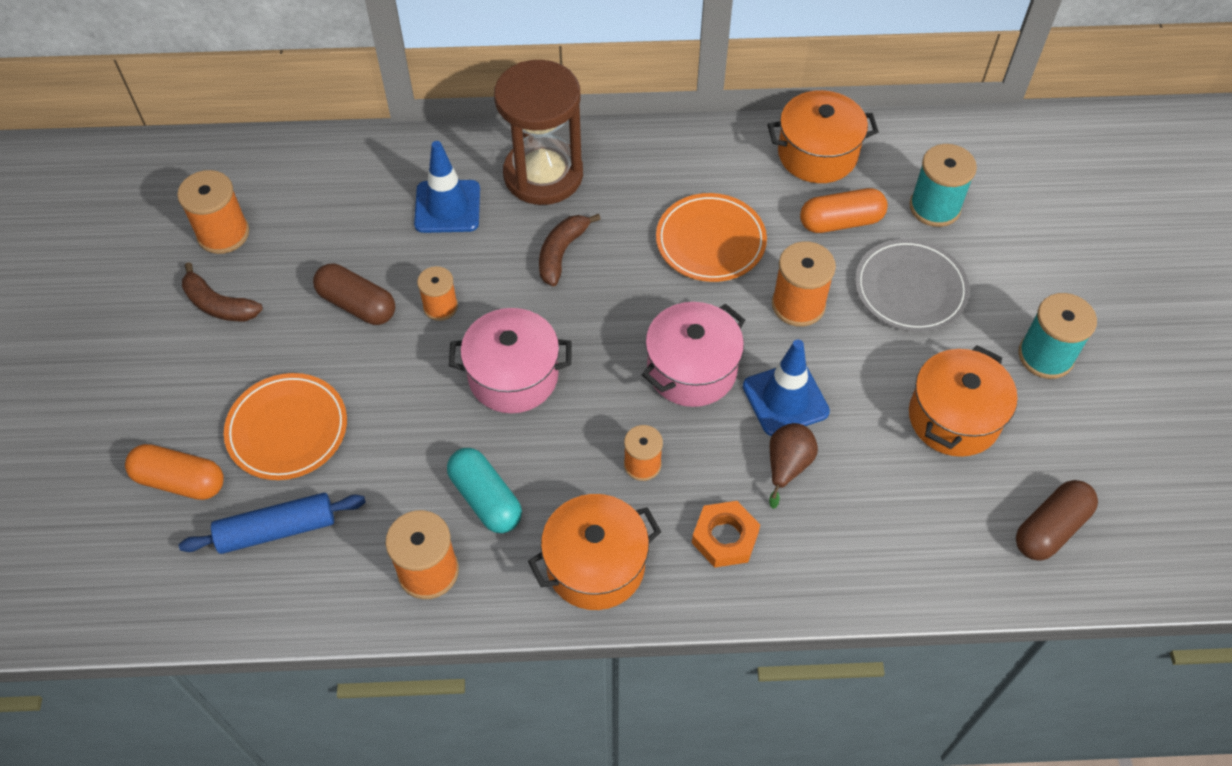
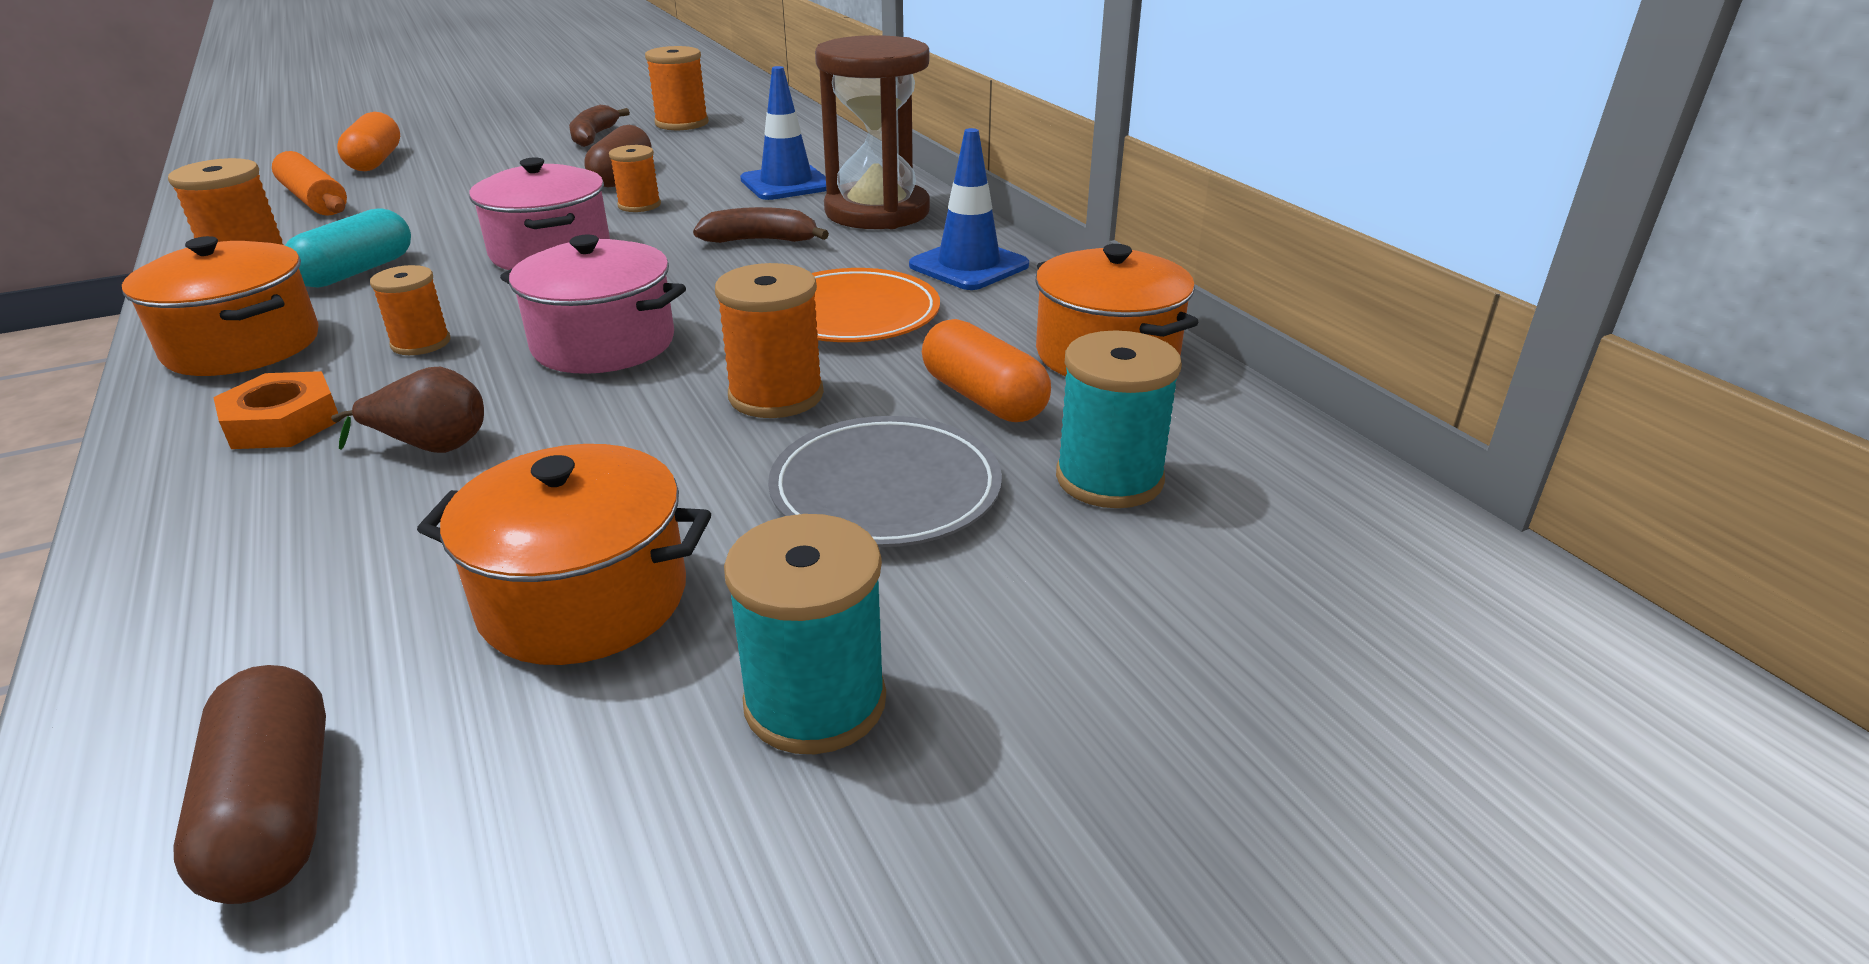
camera: 65 degrees right, 25 degrees down
blue rolling pin [179,493,366,554] -> orange rolling pin [272,151,347,216]
orange plate [224,373,347,480] -> none
blue traffic cone [743,340,830,436] -> blue traffic cone moved to [909,128,1029,290]
brown capsule [1016,480,1098,561] -> brown capsule turned 45 degrees clockwise [173,665,326,904]

